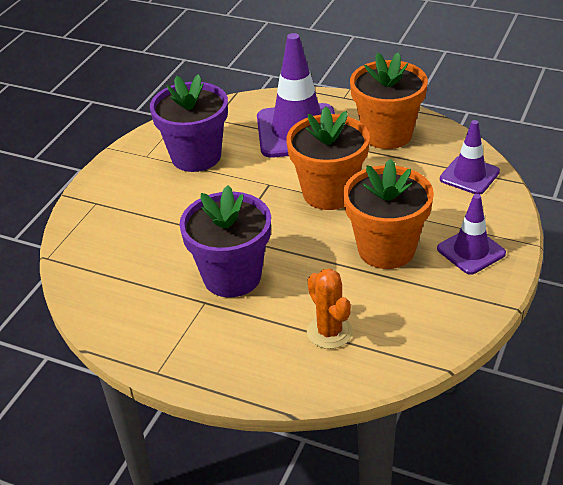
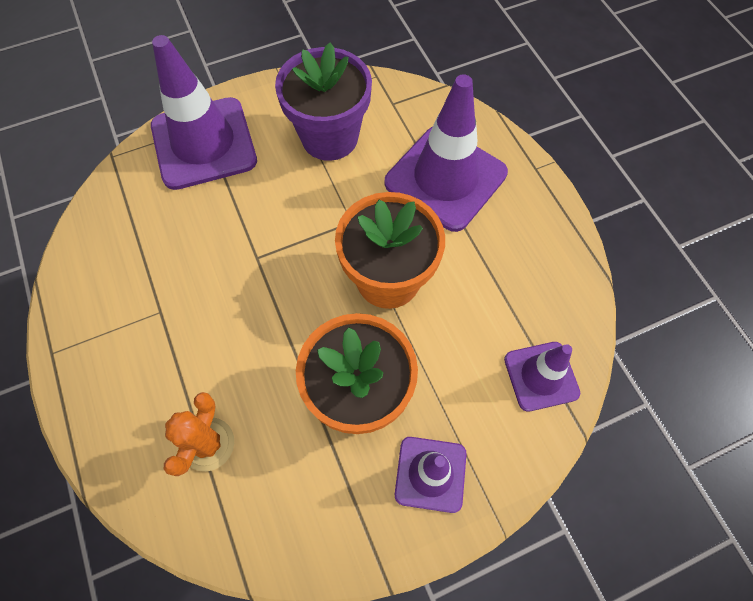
camera: 40 degrees right, 25 degrees up
purple flower pot [179,185,271,298] -> none
orange flower pot [350,52,428,149] -> none
none -> purple traffic cone [151,35,257,190]

